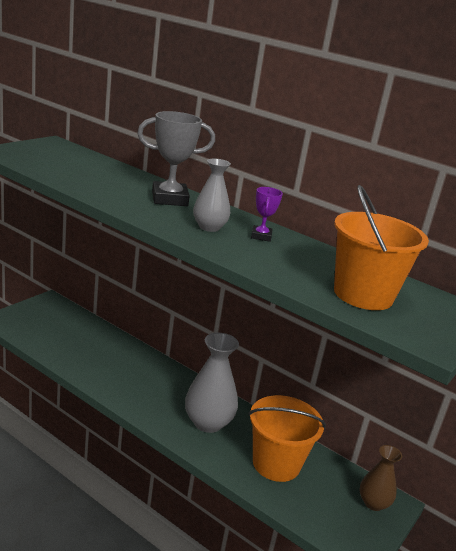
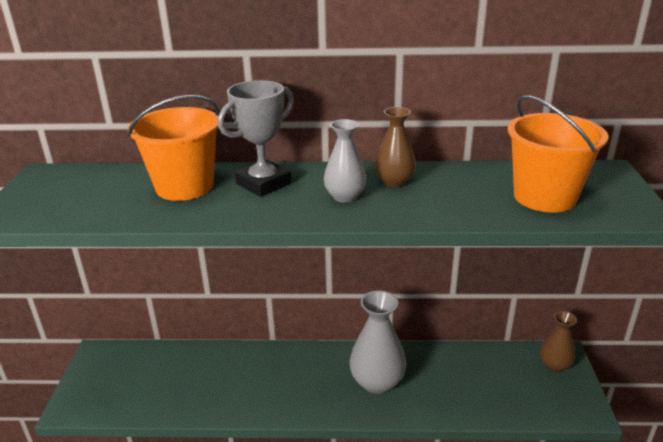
camera: 30 degrees left, 5 degrees up
orange bucket [248,395,326,482] -> orange bucket moved to [128,95,219,201]
purple trophy [251,187,283,242] -> brown vase [375,107,416,187]

